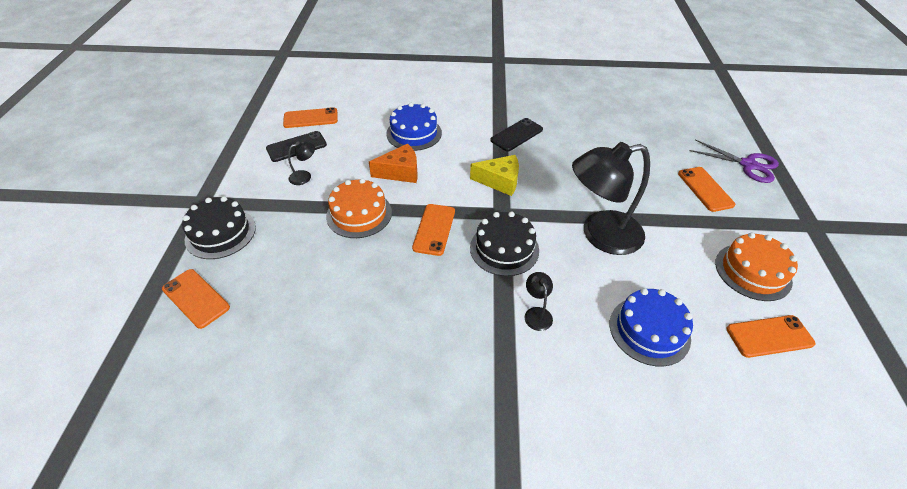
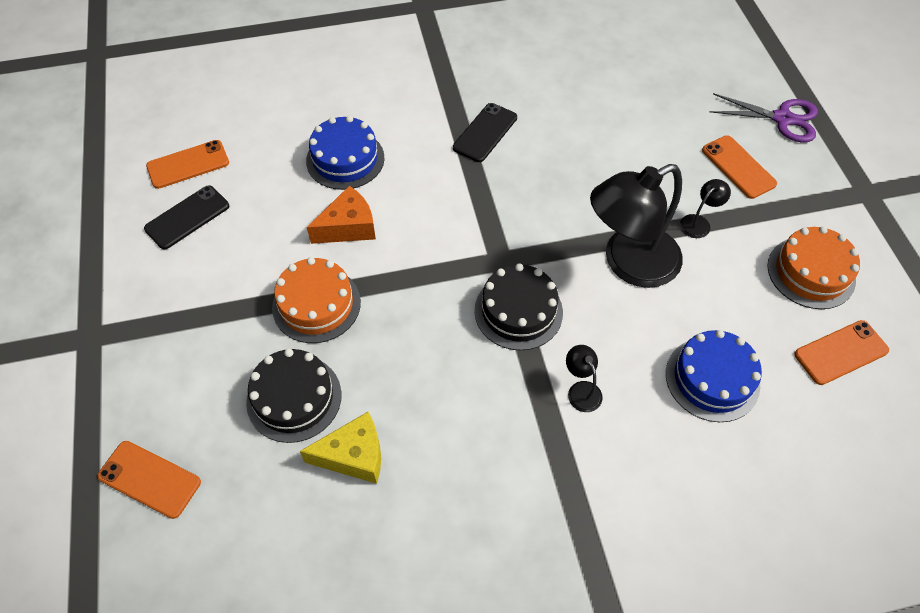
camera: 15 degrees left, 10 degrees up
black cake [182,196,256,259] -> black cake moved to [246,348,341,443]
black lamp [288,141,315,185] -> black lamp moved to [680,179,731,238]
orange phone [412,204,455,256] -> none
yellow cheese [470,155,519,196] -> yellow cheese moved to [300,412,381,484]

